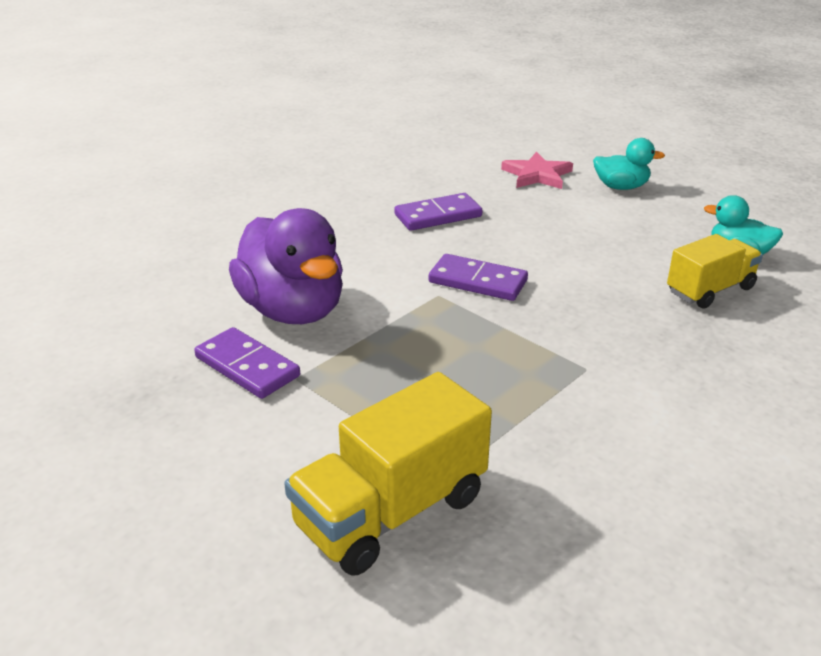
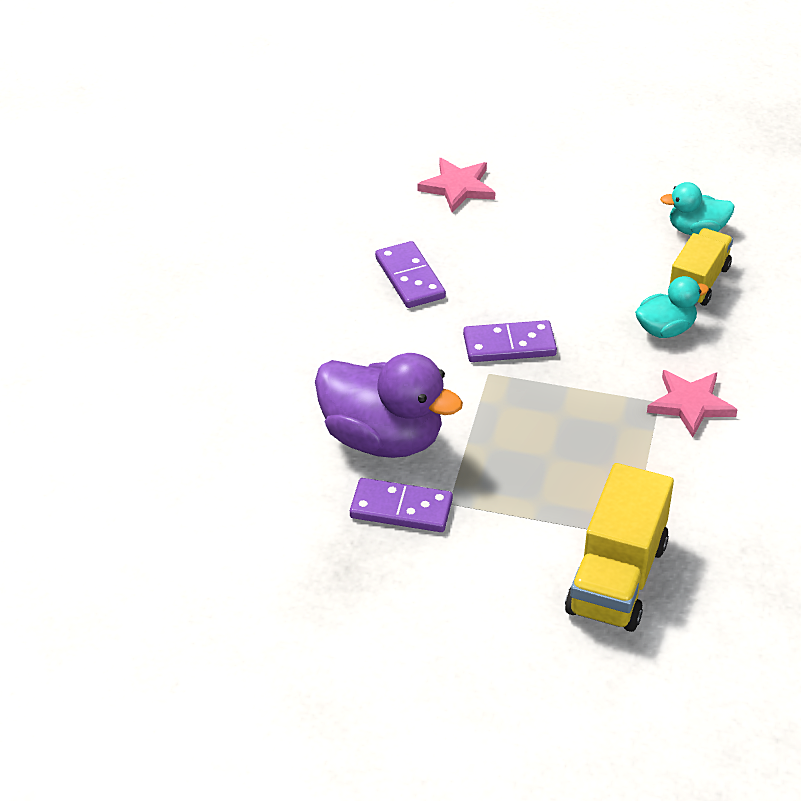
camera: 30 degrees left, 10 degrees up
purple domino [394,193,483,231] -> purple domino turned 60 degrees counterclockwise [375,241,446,308]
turquoise duck [593,138,665,190] -> turquoise duck moved to [635,276,709,338]
none -> pink star [647,370,738,437]

